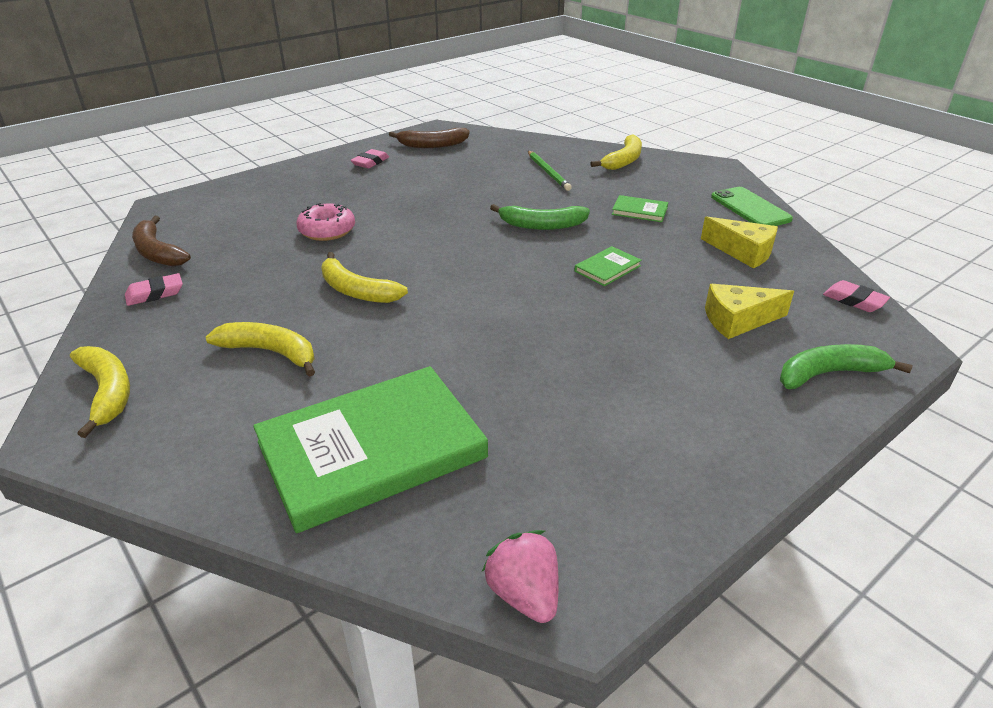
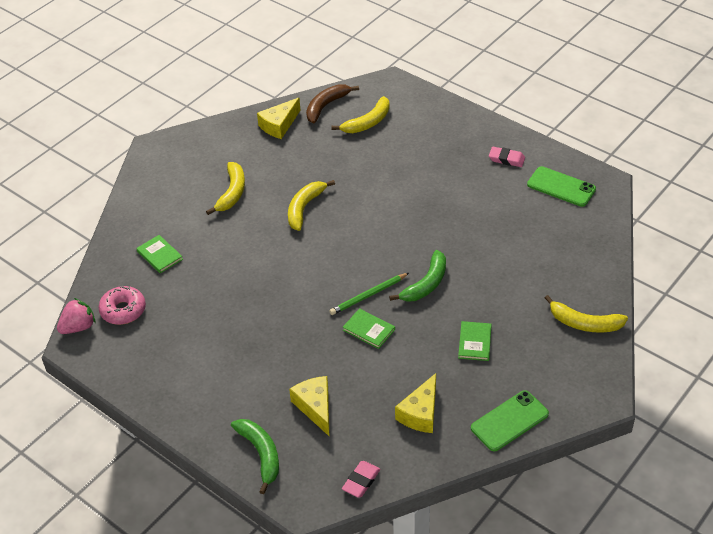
camera: 80 degrees right, 10 degrees up
yellow banana [70,346,130,438] -> yellow banana moved to [331,96,390,133]
pink eraser [125,273,183,306] -> yellow cheese [257,98,300,139]
green book [253,366,488,533] -> green book [136,235,183,273], size x0.41
pink donut [296,203,355,241] -> pink donut moved to [99,286,146,325]
brown banana [389,128,470,148] -> green phone [527,166,596,207]
green banana [490,204,590,230] -> green banana turned 135 degrees counterclockwise [389,250,446,302]
green pencil [528,151,572,191] -> green pencil moved to [329,273,409,315]

